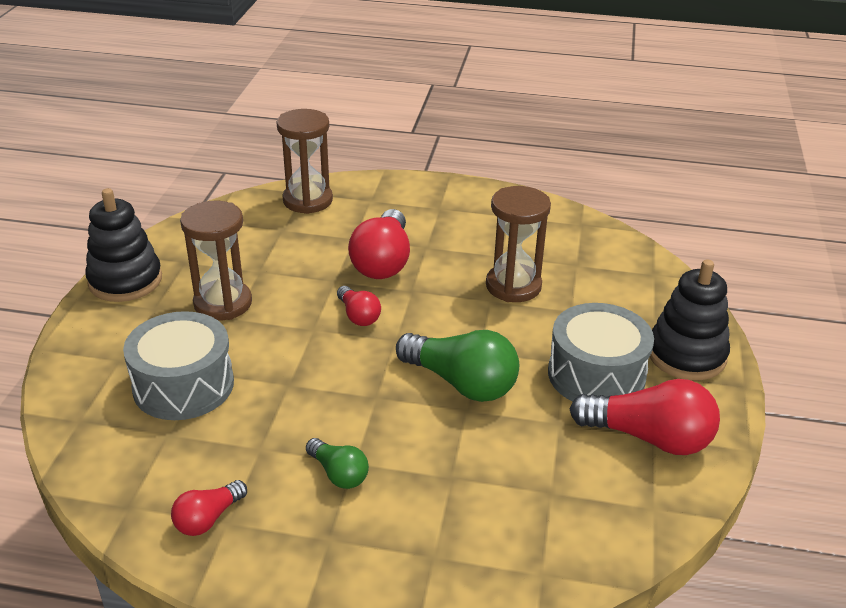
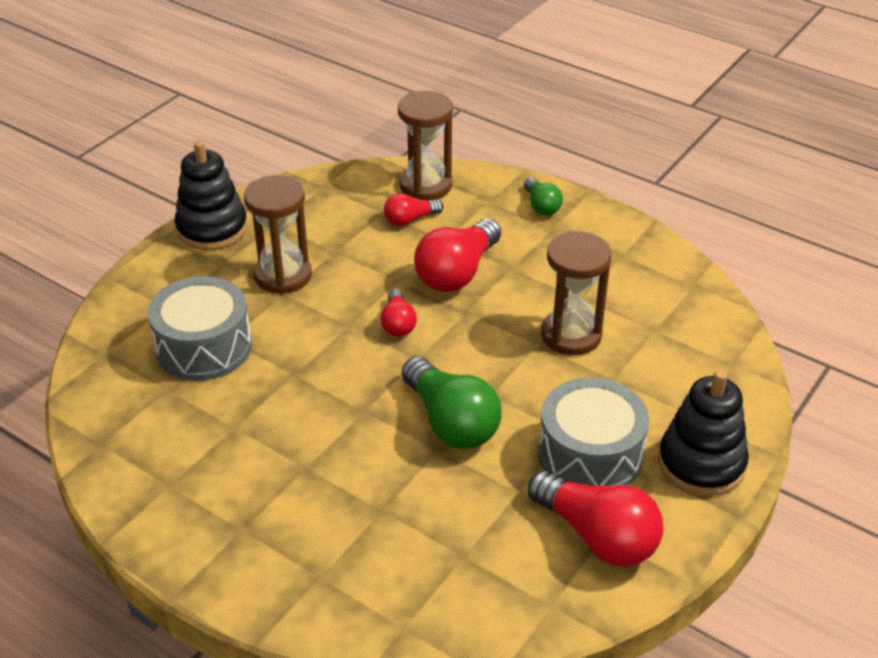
camera: 25 degrees right, 5 degrees up
red light bulb [171,480,247,536] -> red light bulb moved to [384,193,443,226]
green light bulb [306,438,369,489] -> green light bulb moved to [524,177,563,216]

